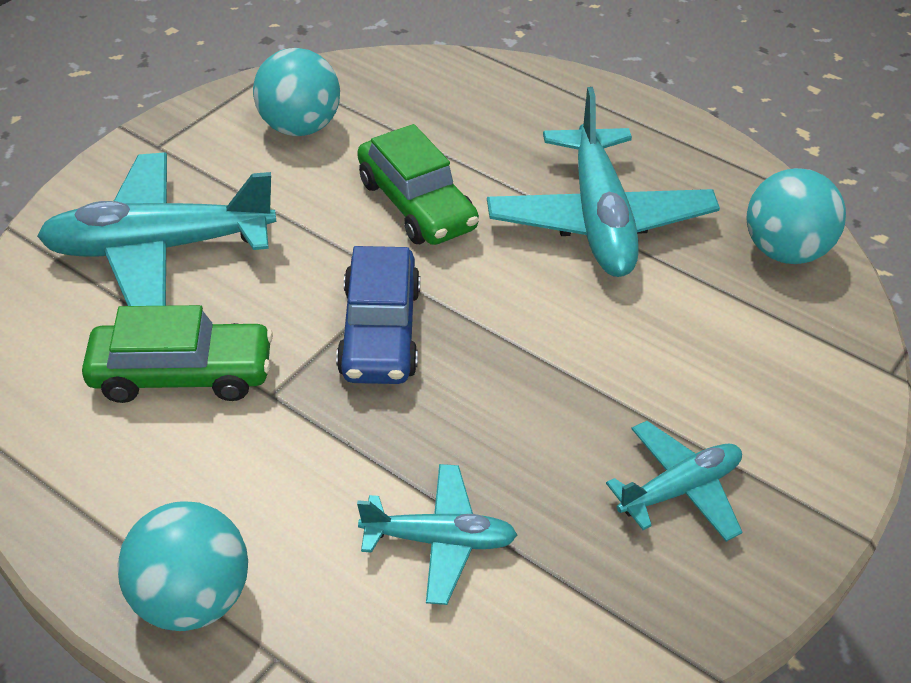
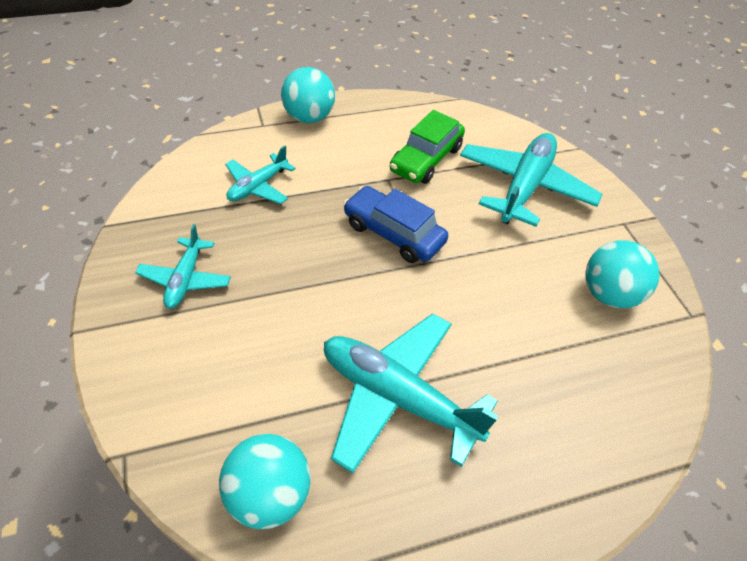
camera: 125 degrees right, 5 degrees up
green car [357,124,479,245] -> none

